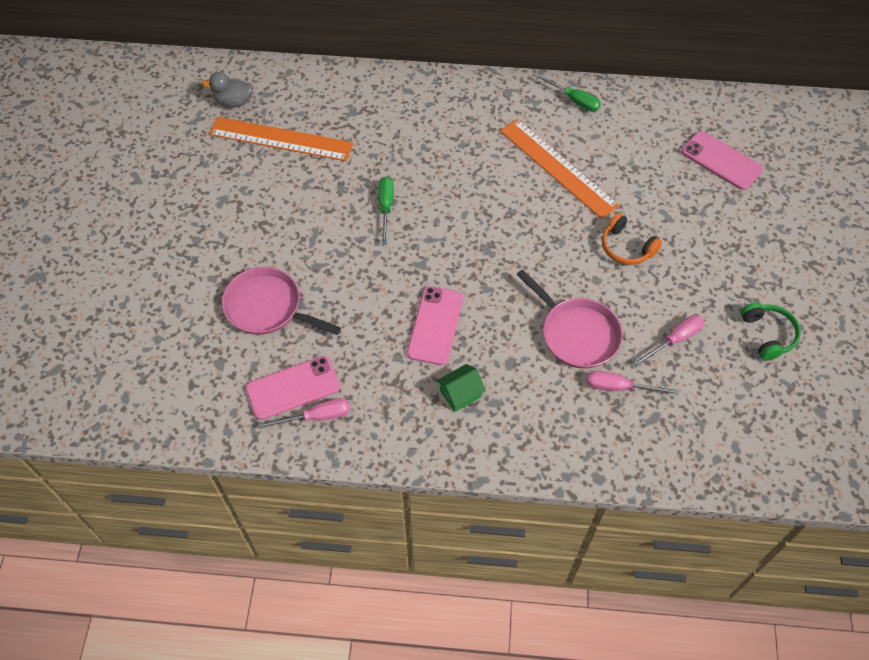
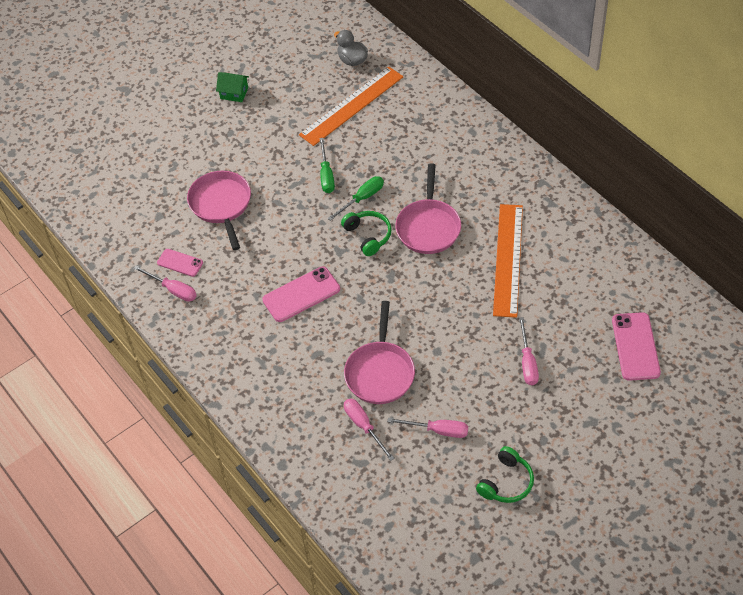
camera: 50 degrees right, 5 degrees down
orange ruler [209,117,353,161] -> orange ruler turned 75 degrees clockwise [299,66,403,146]
pink phone [245,356,340,420] -> pink phone [157,249,203,277], size x0.60
green house [436,364,486,412] -> green house moved to [216,72,249,102]
green screwdriver [534,73,601,112] -> green screwdriver moved to [320,138,335,193]
orange headphones [602,213,662,265] -> none
none -> green headphones [341,211,392,256]
none -> pink pan [395,163,461,254]
none -> pink screwdriver [519,317,539,385]

